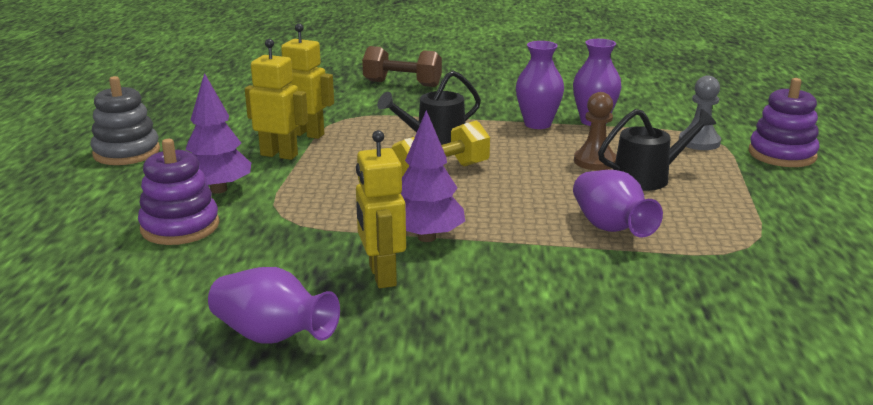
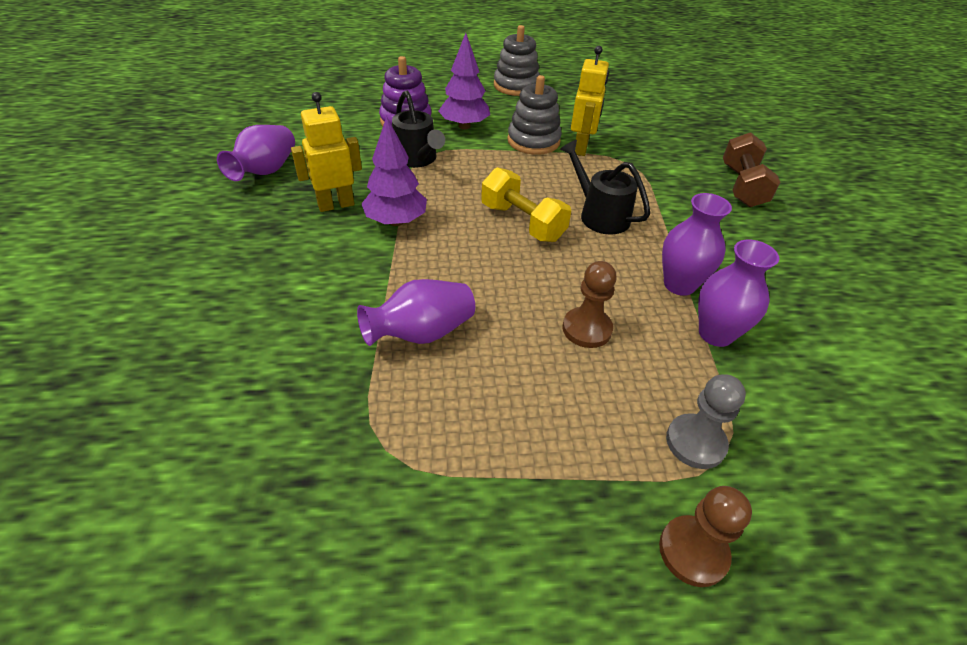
camera: 80 degrees right, 20 degrees up
yellow robot [245,39,308,160] -> grey stacking toy [507,75,562,155]
black watering can [598,109,716,191] -> black watering can moved to [392,91,445,168]
purple stacking toy [749,78,820,167] -> brown pawn [659,486,752,587]

